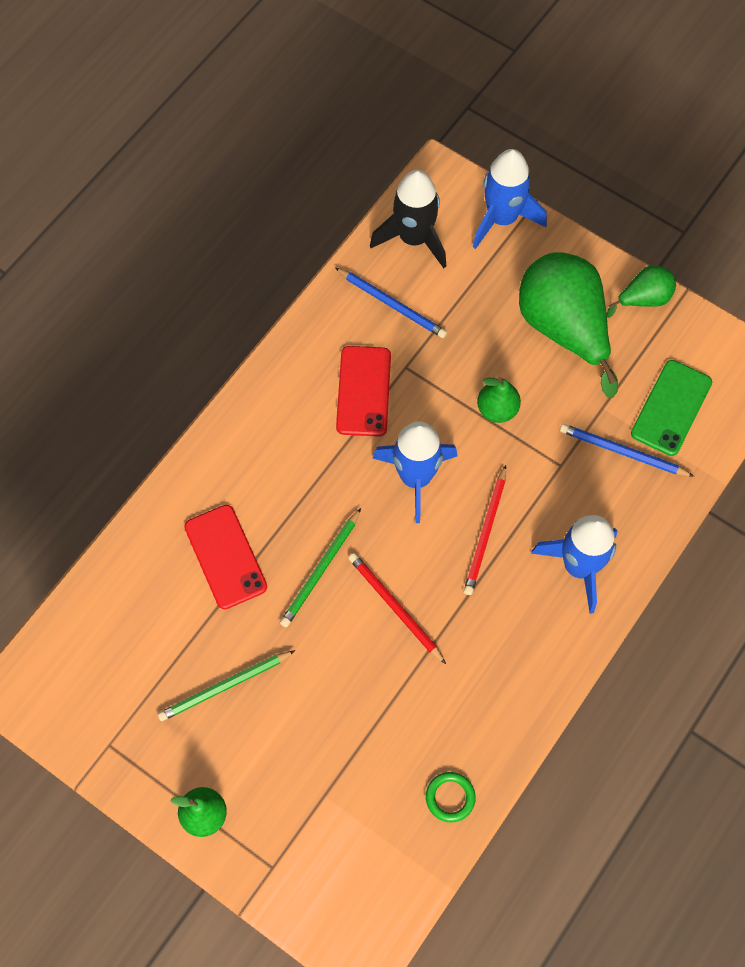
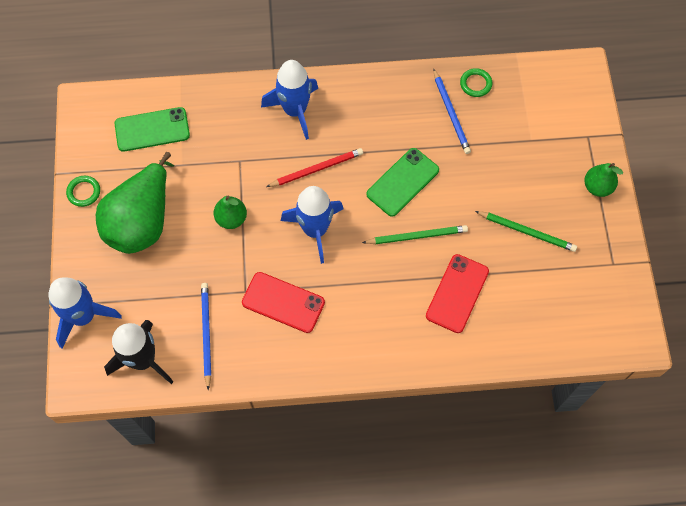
camera: 130 degrees left, 0 degrees up
red phone [336,346,391,437] -> red phone turned 60 degrees clockwise [242,272,325,333]
red pencil [348,553,446,664] -> green phone [366,148,439,217]
blue pencil [560,424,694,477] -> blue pencil moved to [433,68,471,154]
green pear [607,265,676,318] -> green ring [66,176,100,207]

